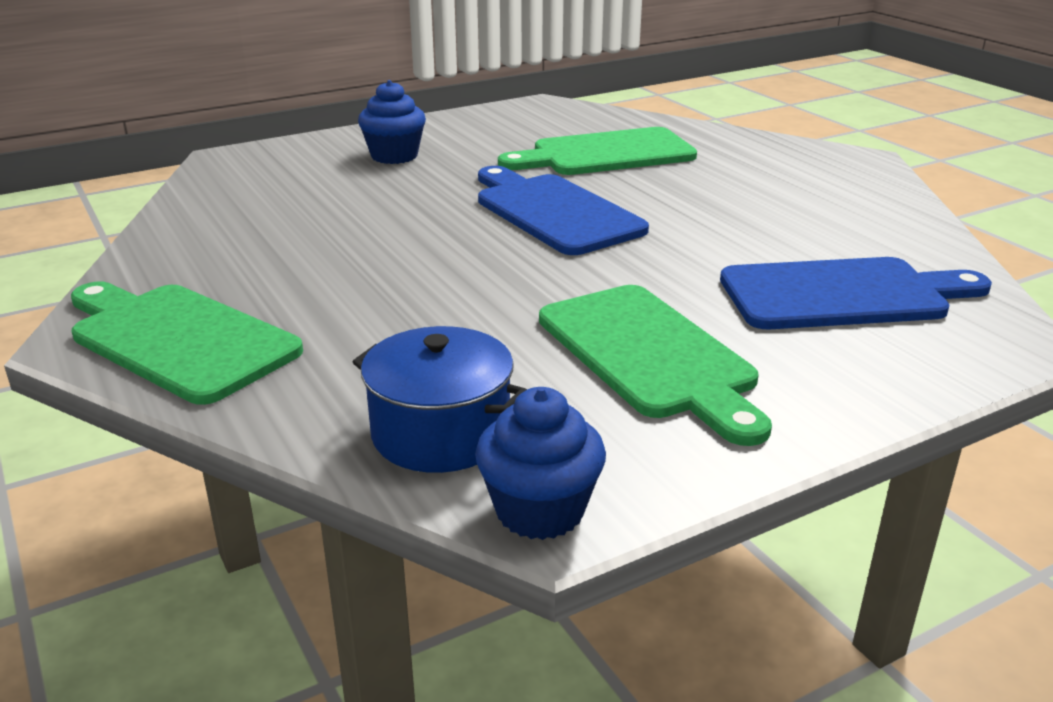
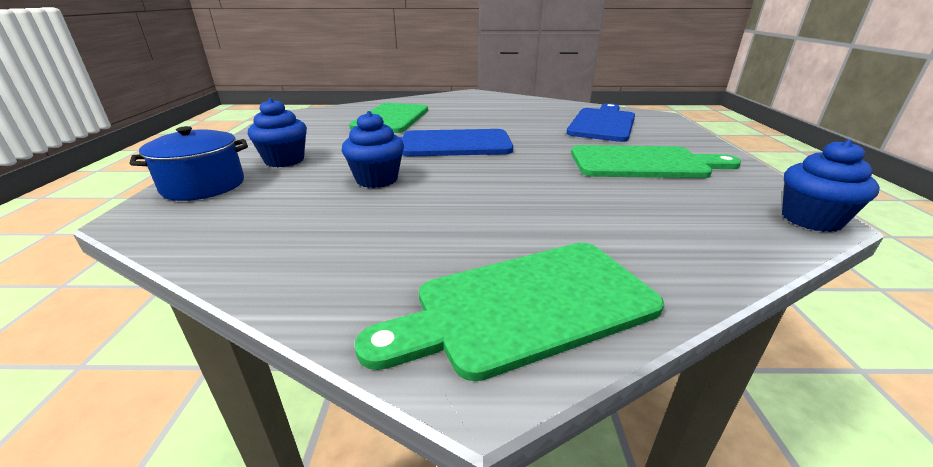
camera: 60 degrees left, 0 degrees up
blue pot [353,326,527,473] -> blue pot moved to [130,126,248,201]
none -> blue cupcake [342,111,404,188]

